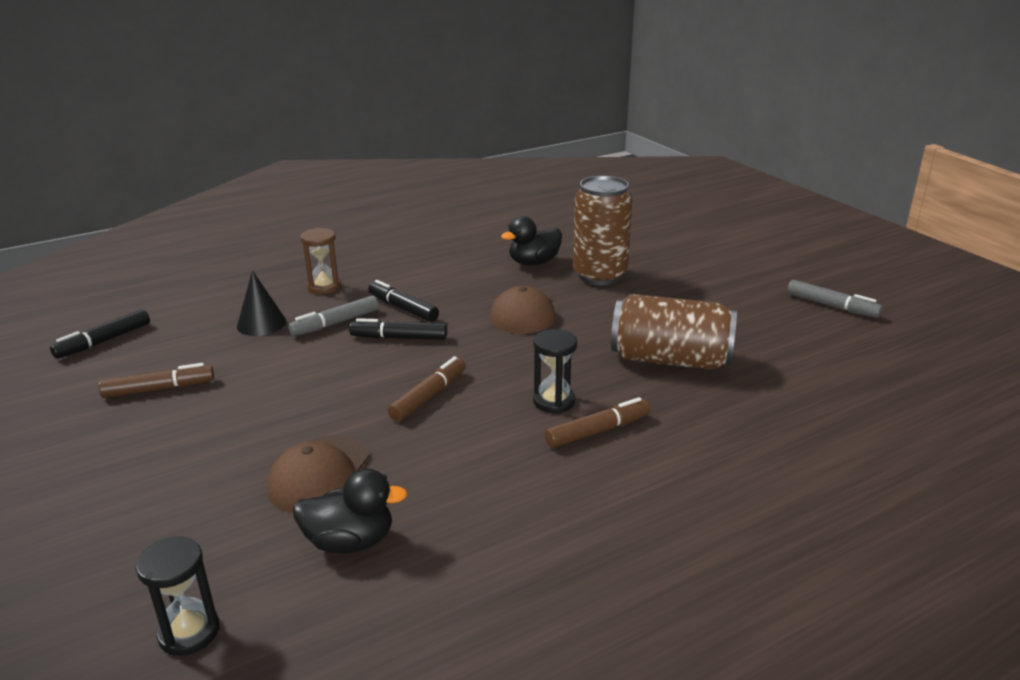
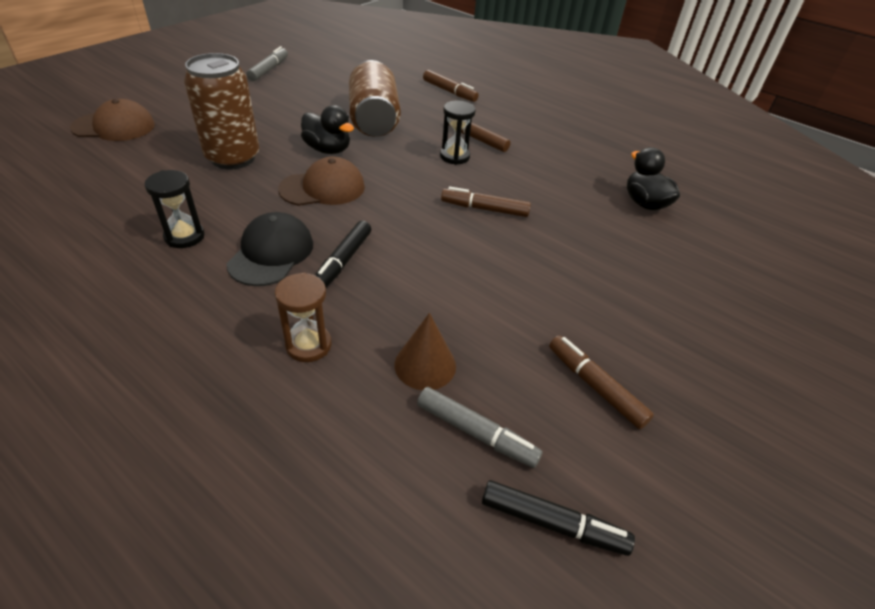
camera: 115 degrees left, 15 degrees up
black hourglass [136,537,220,656] -> black hourglass moved to [145,170,205,248]
black cone [237,270,286,336] -> brown cone [394,313,456,390]
brown cap [267,435,370,513] -> brown cap moved to [70,99,155,141]
grey marker [288,296,379,336] -> grey marker moved to [417,387,543,468]
black marker [349,318,447,340] -> none
black duck [501,216,562,266] -> black duck moved to [301,105,354,154]
none -> black cap [226,212,313,286]
none -> brown marker [423,70,479,102]

